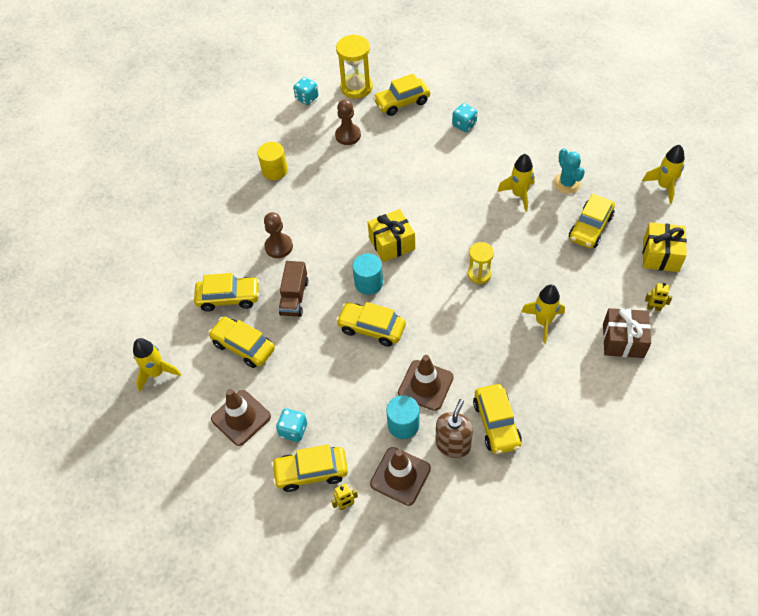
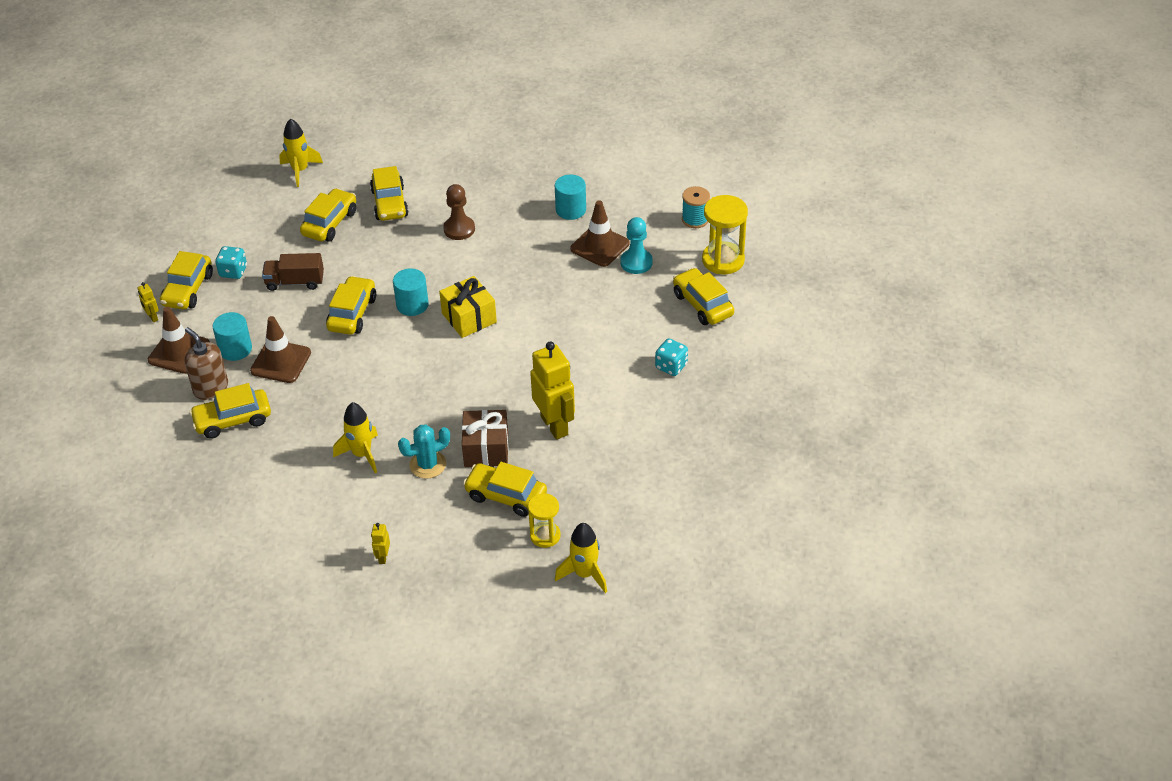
camera: 80 degrees right, 10 degrees down
brown traffic cone [211,389,271,446] -> brown traffic cone moved to [570,200,630,267]
yellow cylinder [257,142,288,180] -> turquoise cylinder [555,175,586,220]
yellow car [271,444,348,492] -> yellow car turned 150 degrees counterclockwise [160,251,213,309]
brown truck [279,261,308,317] -> brown truck moved to [262,253,324,291]
turquoise dice [293,77,319,105] -> turquoise spool [682,186,710,228]
brown pawn [335,99,361,145] -> turquoise pawn [621,217,653,274]
brown soap dispenser [435,399,473,458] -> brown soap dispenser turned 150 degrees counterclockwise [184,327,228,400]
yellow hourglass [468,242,494,284] -> yellow hourglass moved to [528,493,561,548]
yellow rocket [497,154,535,212] -> yellow robot [530,341,575,440]
turquoise cactus [553,148,585,194] -> turquoise cactus moved to [398,424,450,479]
brown gift [603,308,651,358] -> brown gift moved to [462,410,508,467]
yellow gift [643,222,687,272] -> none

